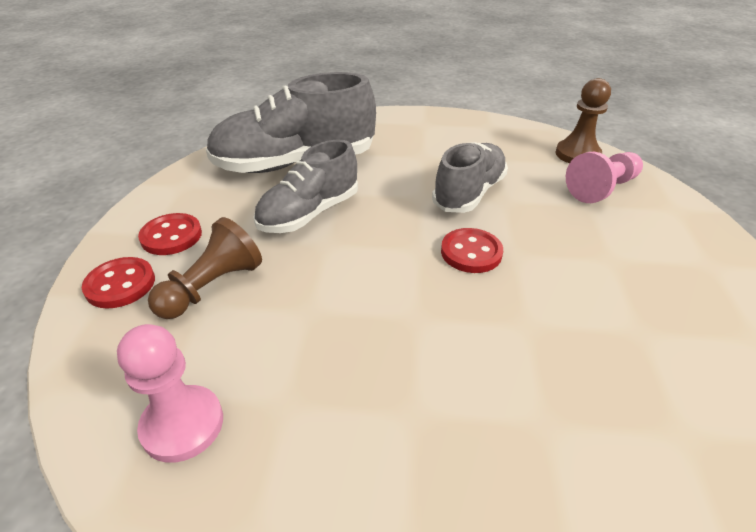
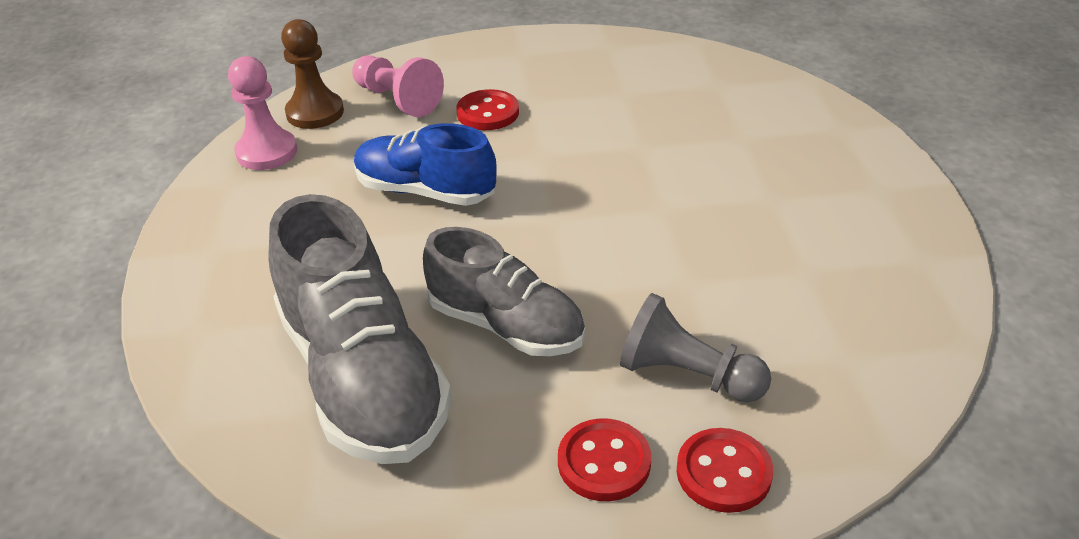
camera: 100 degrees left, 0 degrees up
pink pawn [117,324,223,463] -> pink pawn moved to [228,56,297,170]
brown pawn [148,217,262,319] -> grey pawn [620,293,771,402]
grey shoe [432,142,508,213] -> blue shoe [354,123,497,206]
red button [441,228,503,273] -> red button moved to [456,89,519,130]

